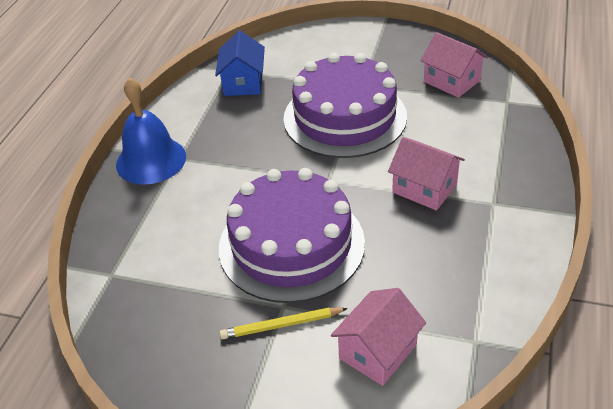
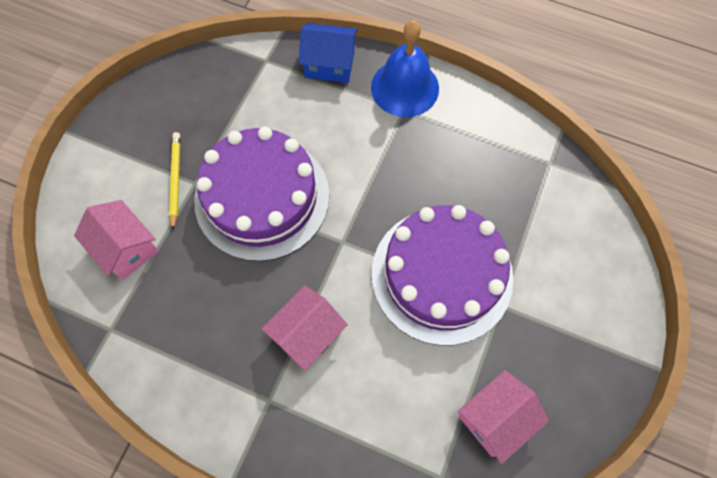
camera: 95 degrees right, 25 degrees up
blue house [215,31,265,96] -> blue house moved to [299,23,358,83]

